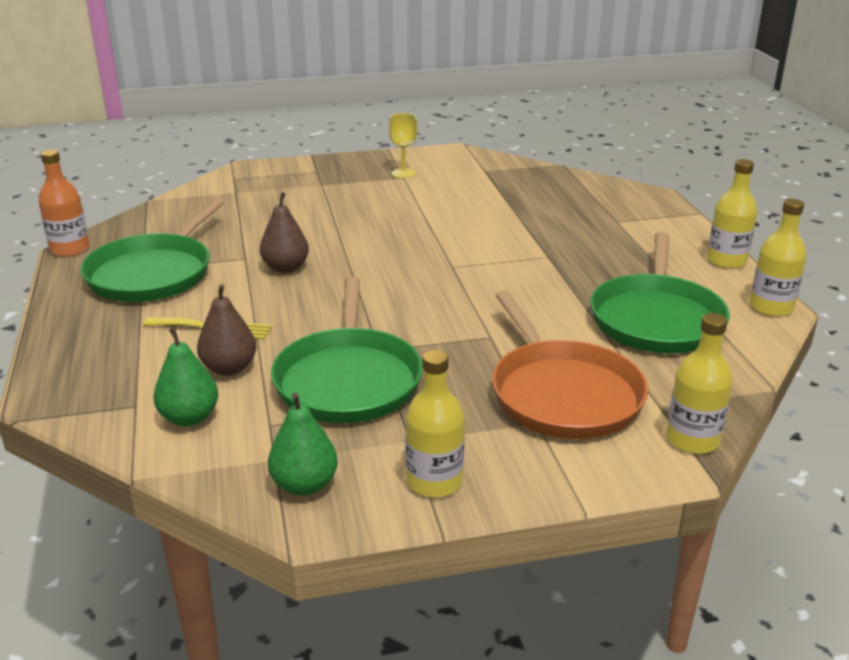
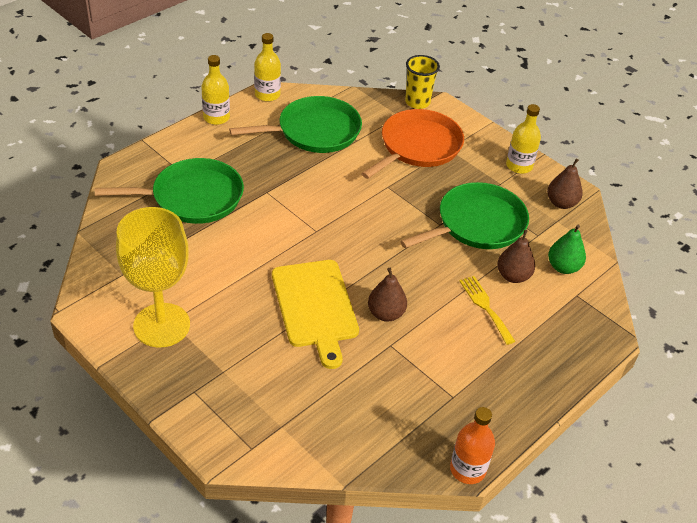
camera: 125 degrees left, 15 degrees up
green pan [80,199,224,302] -> green pan moved to [95,158,244,224]
green pear [268,393,338,496] -> brown pear [547,158,583,209]
yellow goblet [389,113,418,178] -> yellow goblet [116,207,190,348], size x2.28
yellow bottle [666,313,733,454] -> yellow cup [405,55,440,109]
none -> yellow cutting board [272,260,359,369]

